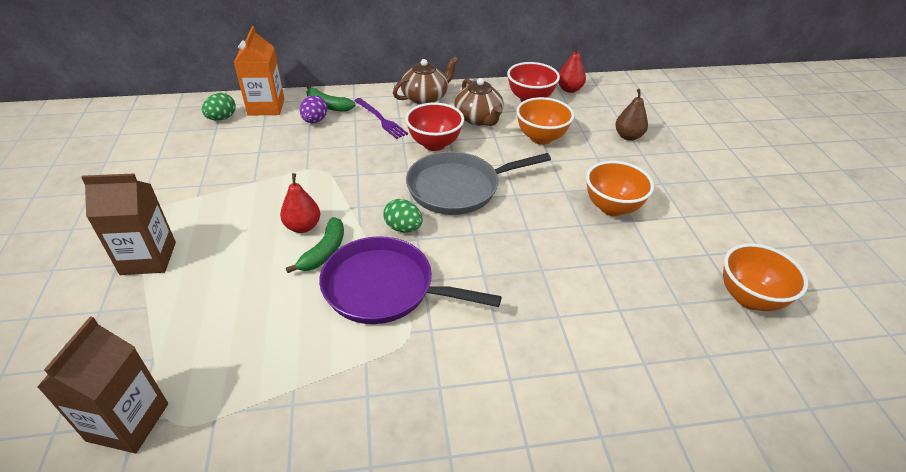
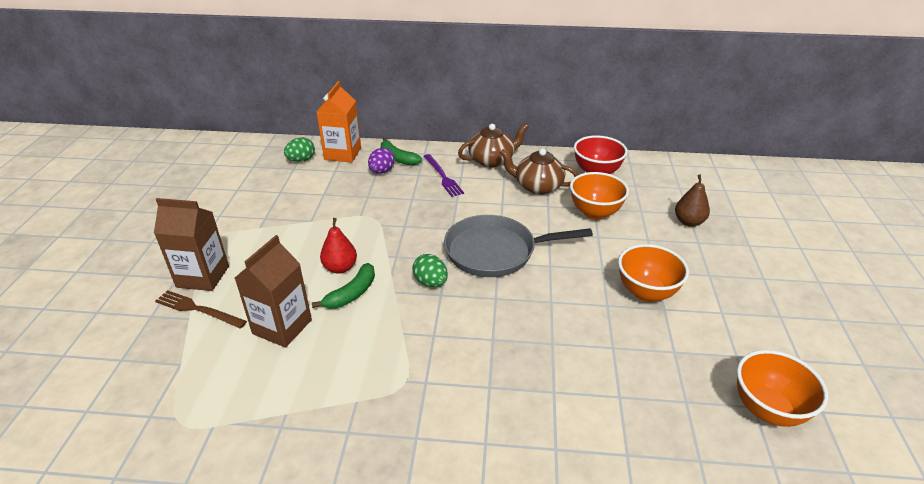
camera: 15 degrees right, 5 degrees down
brown carton [37,316,168,453] -> brown carton moved to [235,235,312,348]
purple pan [319,236,502,324] -> none
red bowl [405,102,464,151] -> none
brown teapot [454,78,504,126] -> brown teapot turned 120 degrees clockwise [500,149,579,195]
red pear [558,44,586,93] -> none
none -> brown fork [155,290,247,329]

